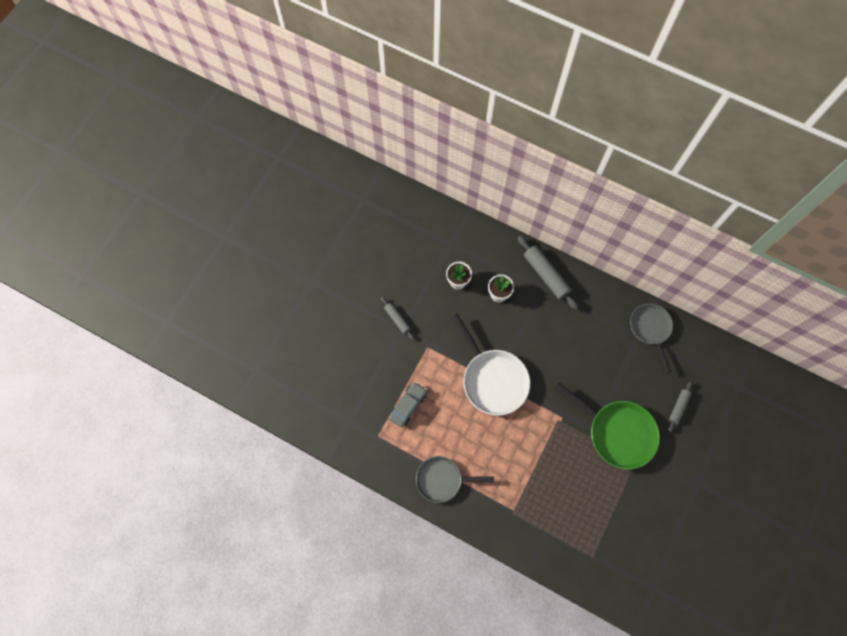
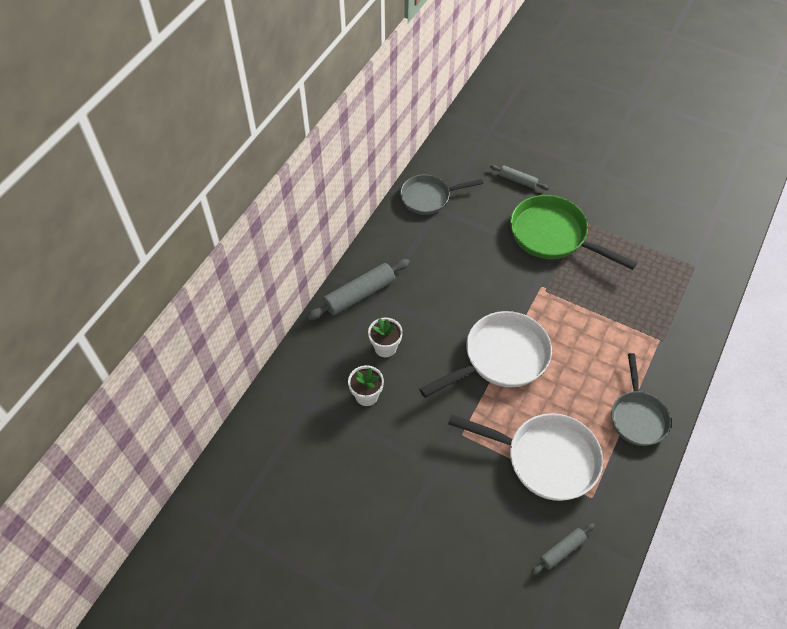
camera: 90 degrees left, 15 degrees down
grey rolling pin [381,297,414,340] -> grey rolling pin moved to [532,523,595,575]
grey car [389,382,427,427] -> white pan [448,413,603,501]
green pan [554,383,660,469] -> green pan turned 90 degrees counterclockwise [510,195,637,270]

